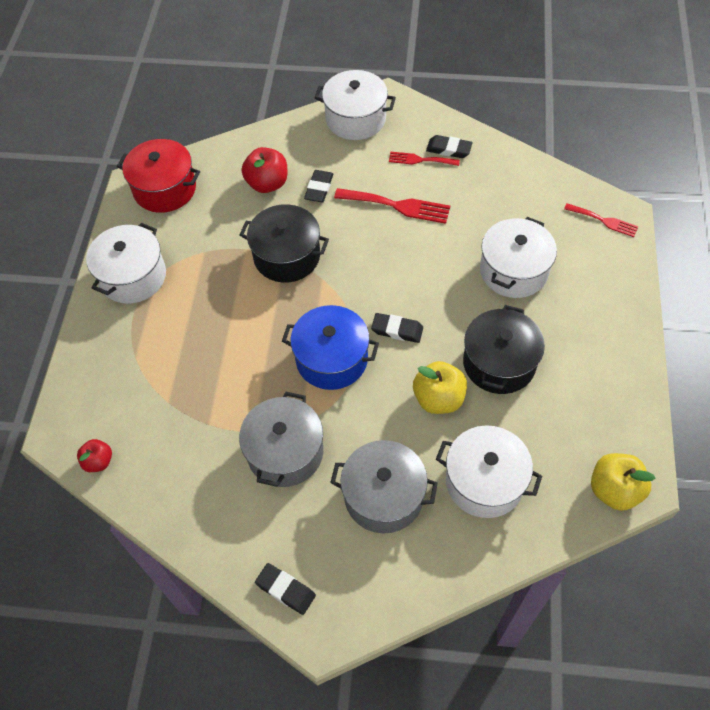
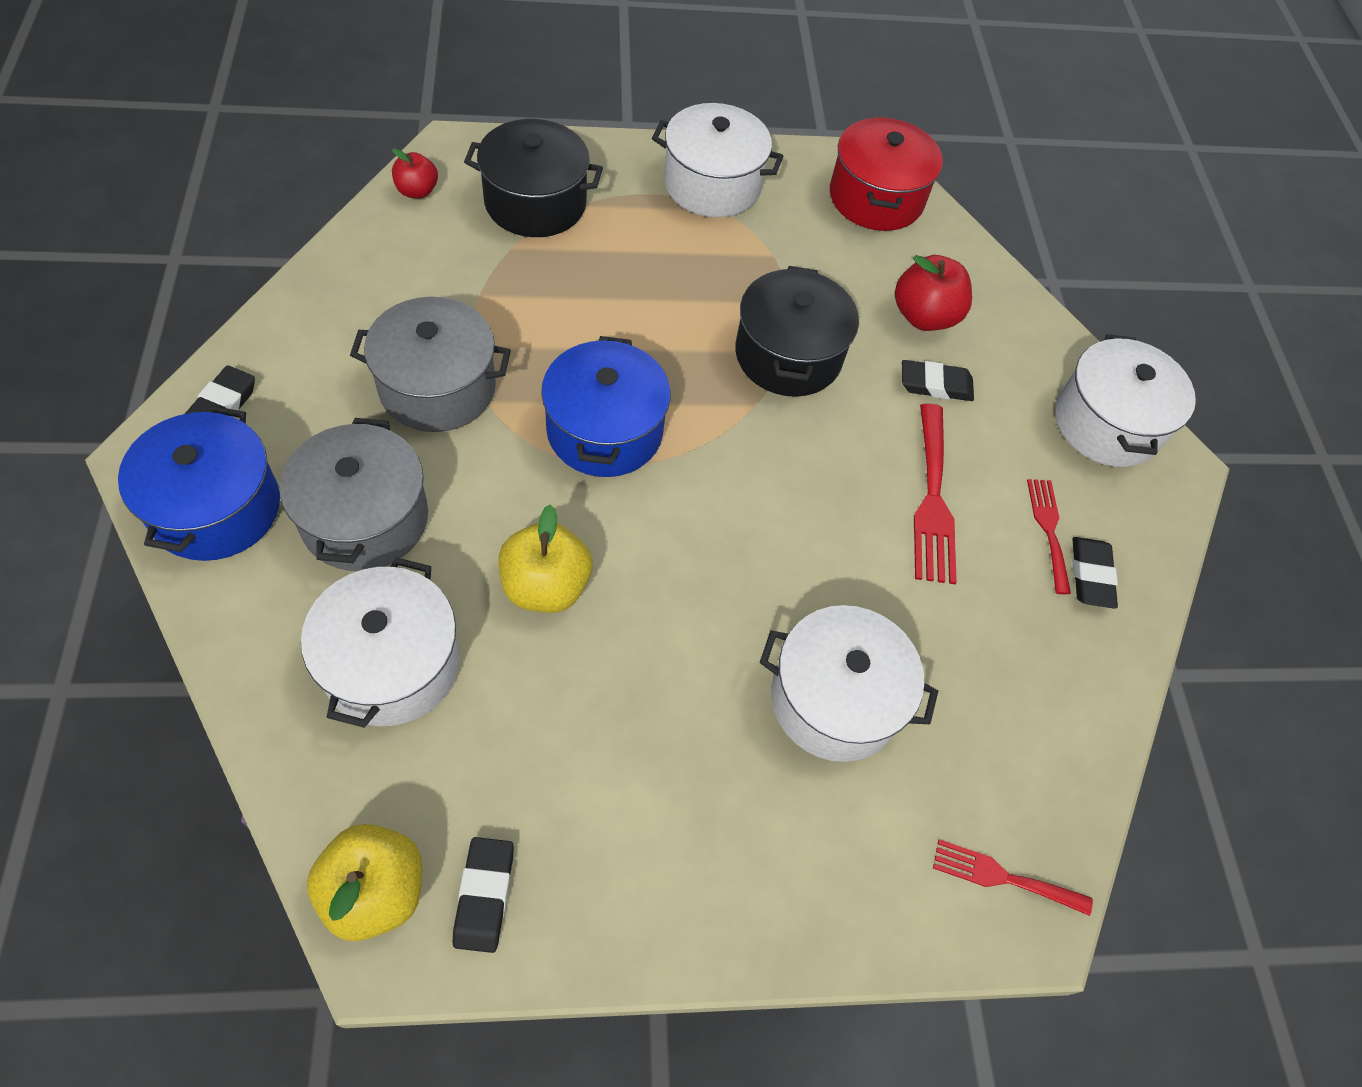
camera: 70 degrees right, 0 degrees up
black eraser [371,313,423,343] -> black eraser moved to [452,837,514,953]
black pot [463,305,545,394] -> black pot moved to [464,119,603,237]
red fork [564,203,639,237] -> red fork turned 90 degrees clockwise [933,839,1093,916]
none -> blue pot [118,406,280,561]

